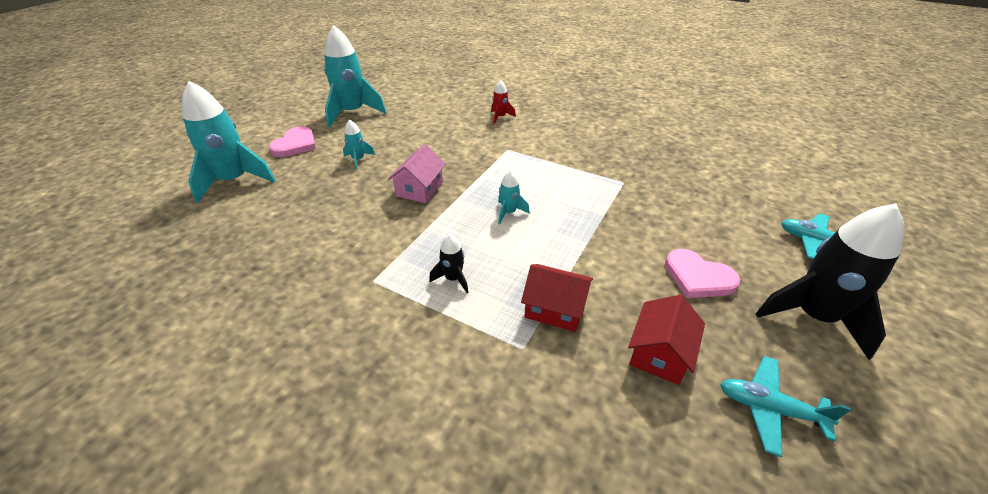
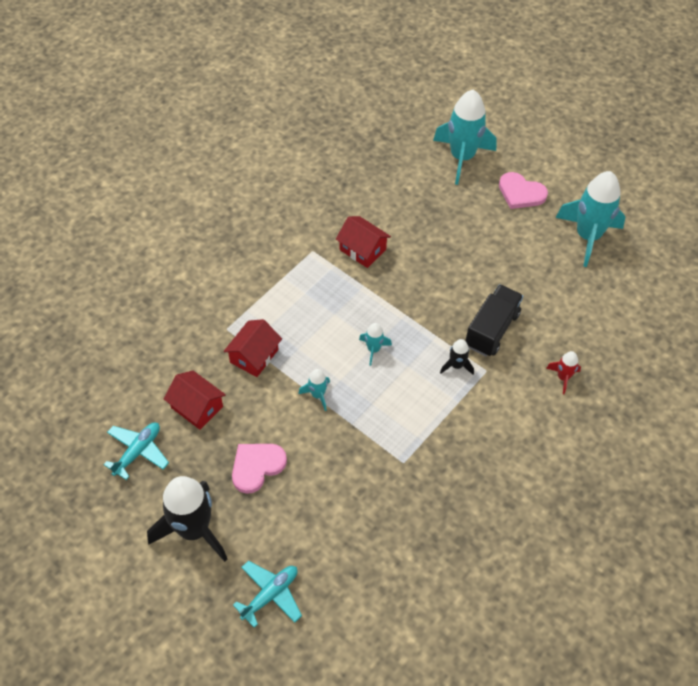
camera: 100 degrees right, 15 degrees up
turquoise rocket [343,119,375,170] -> turquoise rocket moved to [298,369,330,411]
pink house [388,144,446,203] -> none
black rocket [429,234,468,293] -> black rocket moved to [440,339,474,375]
none -> red house [336,216,391,268]
none -> black truck [465,284,523,356]

